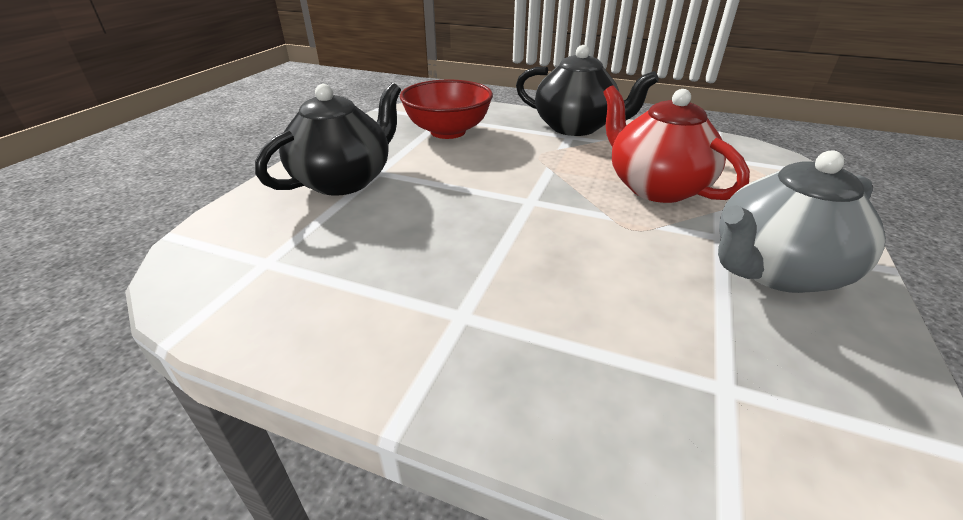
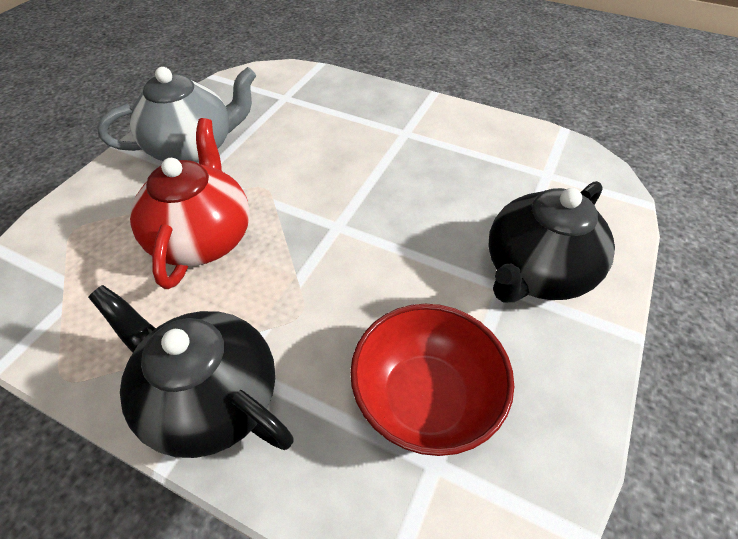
camera: 175 degrees left, 15 degrees up
red teapot [603,85,750,203] -> red teapot turned 150 degrees counterclockwise [130,118,250,289]

